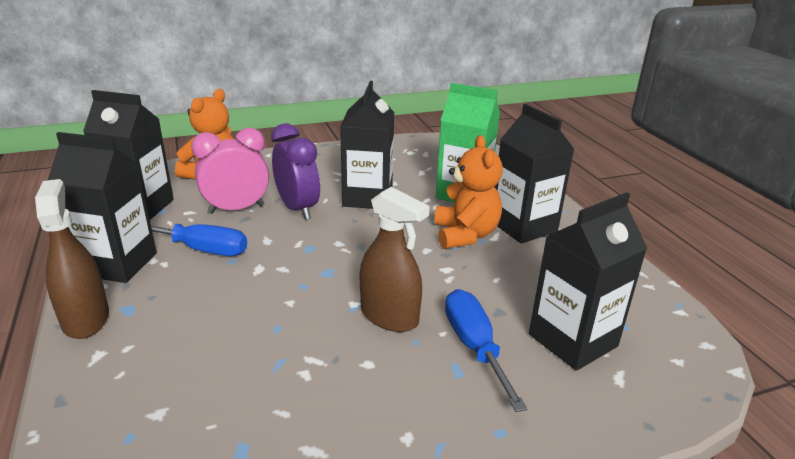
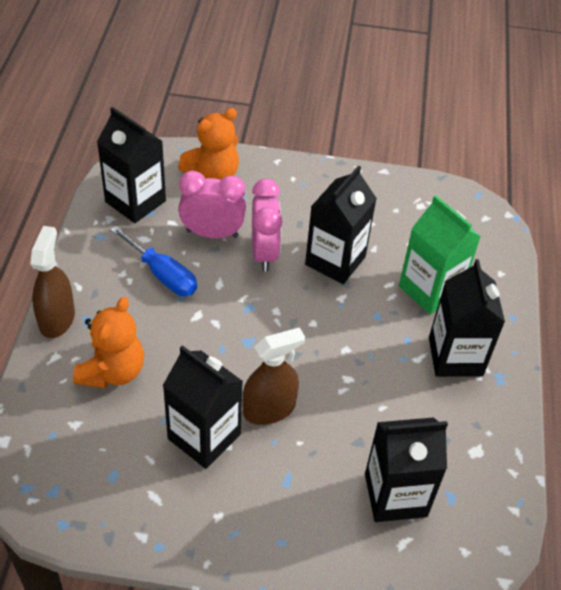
camera: 25 degrees right, 20 degrees up
black carton [48,132,157,283] -> black carton moved to [163,345,243,469]
purple clock [271,123,320,220] -> pink clock [252,179,282,272]
brown spray bottle [360,187,430,332] -> brown spray bottle turned 90 degrees counterclockwise [243,327,305,425]
orange teddy bear [434,135,503,249] -> orange teddy bear moved to [73,297,144,388]
blue screwdriver [445,289,527,412] -> none

